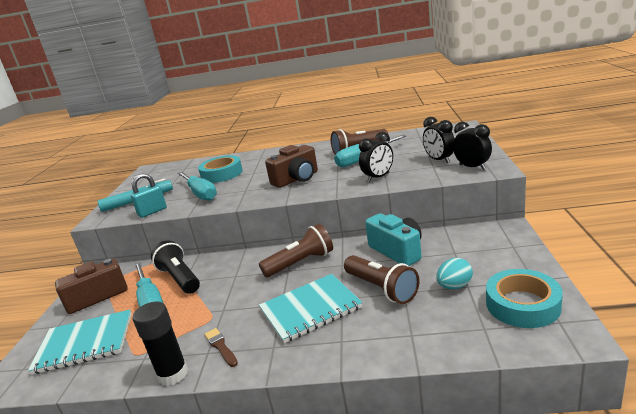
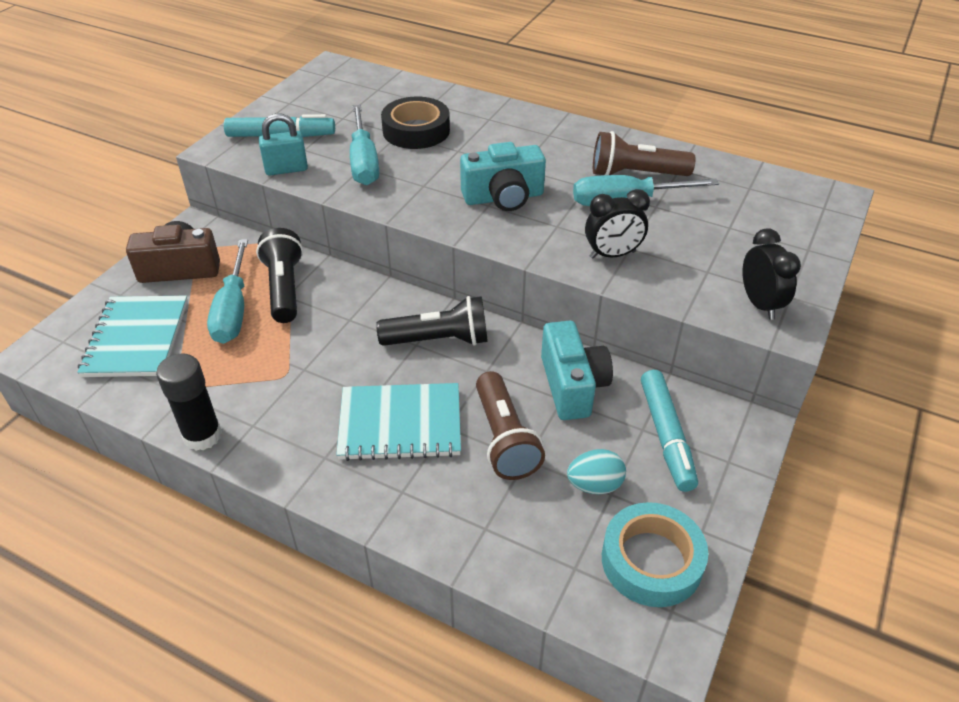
camera: 20 degrees right, 20 degrees up
turquoise notebook [28,309,132,375] -> turquoise notebook turned 75 degrees clockwise [77,296,188,377]
turquoise tape [198,155,243,183] -> black tape [381,97,450,149]
brown brush [204,328,238,367] -> none
brown flashlight [259,224,333,278] -> black flashlight [376,296,488,346]
brown camera [265,145,318,188] -> turquoise camera [460,142,546,211]
black clock [423,117,454,163] -> none
none -> turquoise marker [641,370,698,492]

